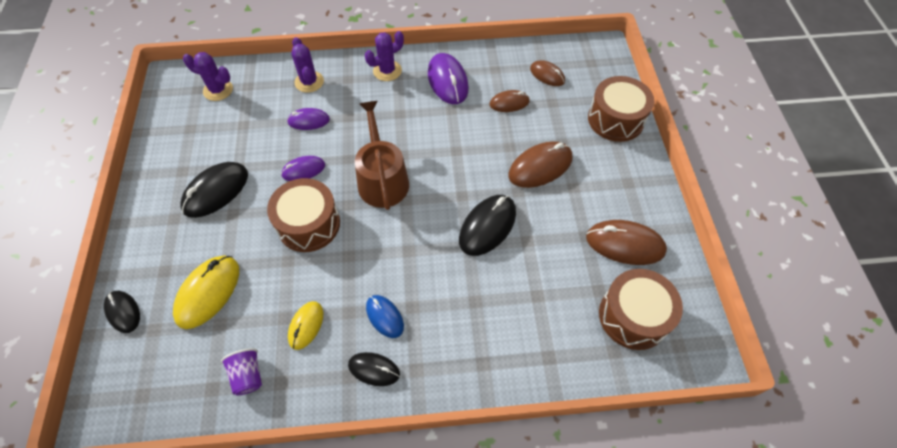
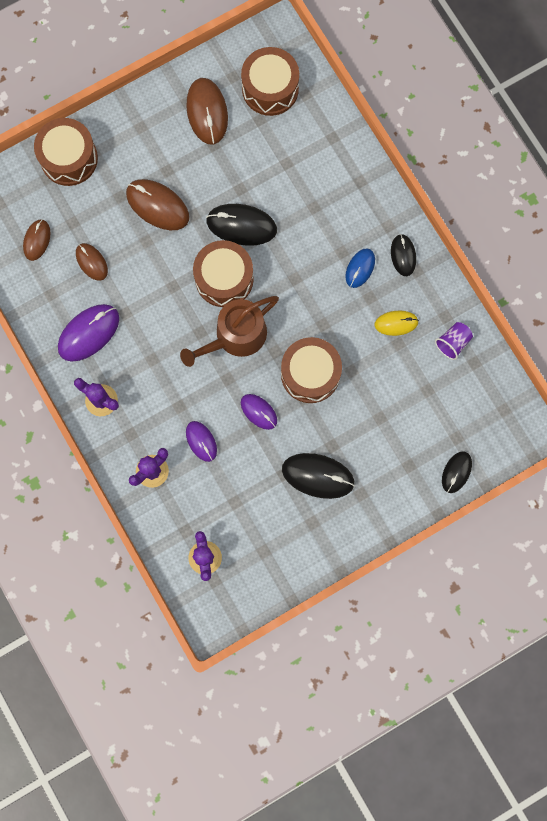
camera: 115 degrees left, 20 degrees up
yellow mouse [173,256,239,329] -> none
none -> brown drum [193,240,254,307]

